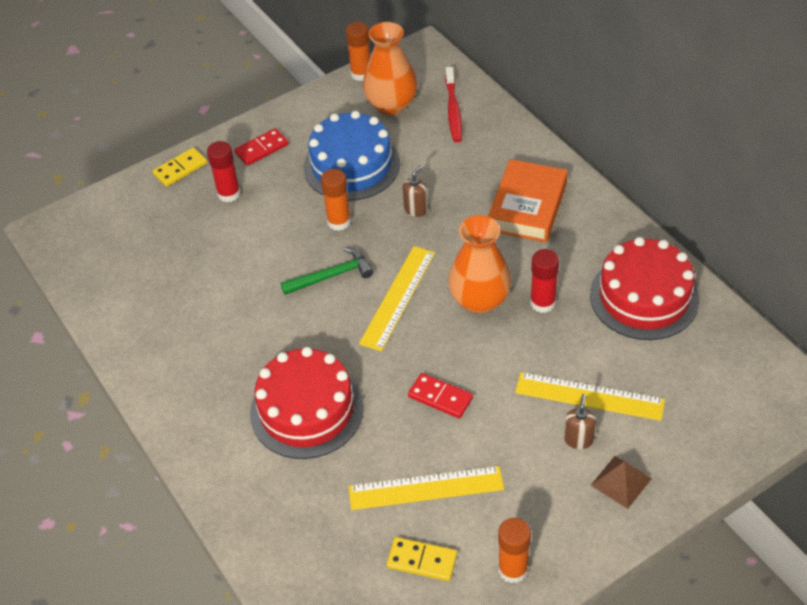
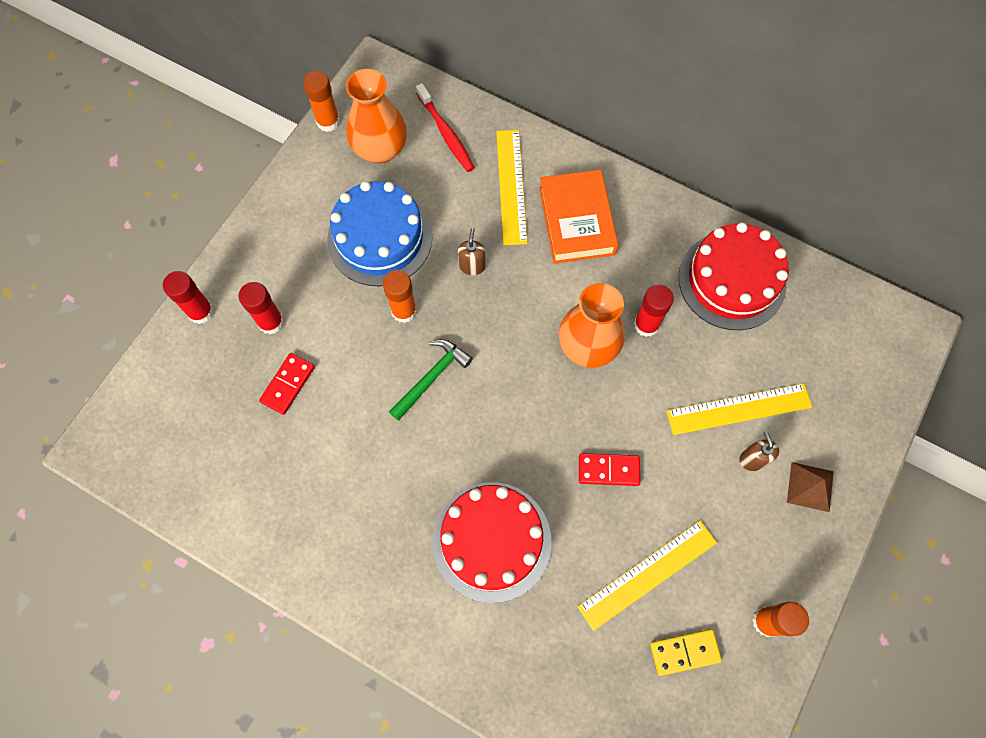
camera: 30 degrees left, 20 degrees up
yellow domino [152,147,207,187] -> red glue stick [163,271,214,324]
red domino [234,128,289,166] -> red domino moved to [259,353,315,415]
yellow ruler [359,246,435,352] -> yellow ruler moved to [496,130,528,245]

